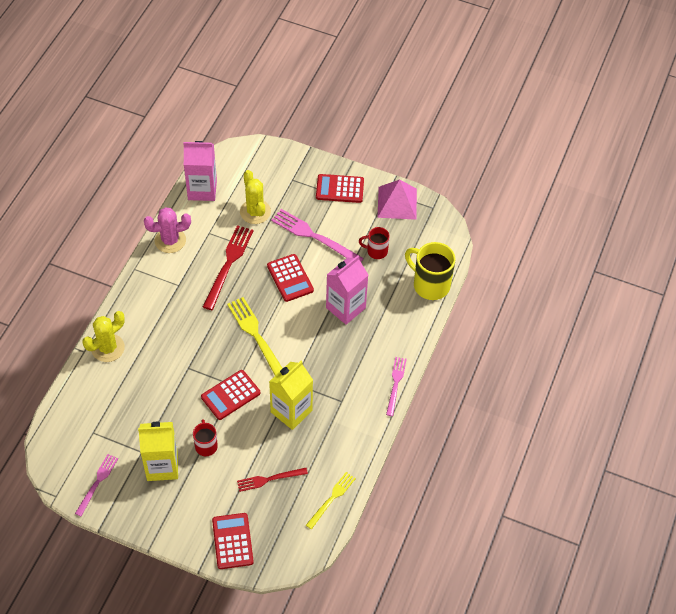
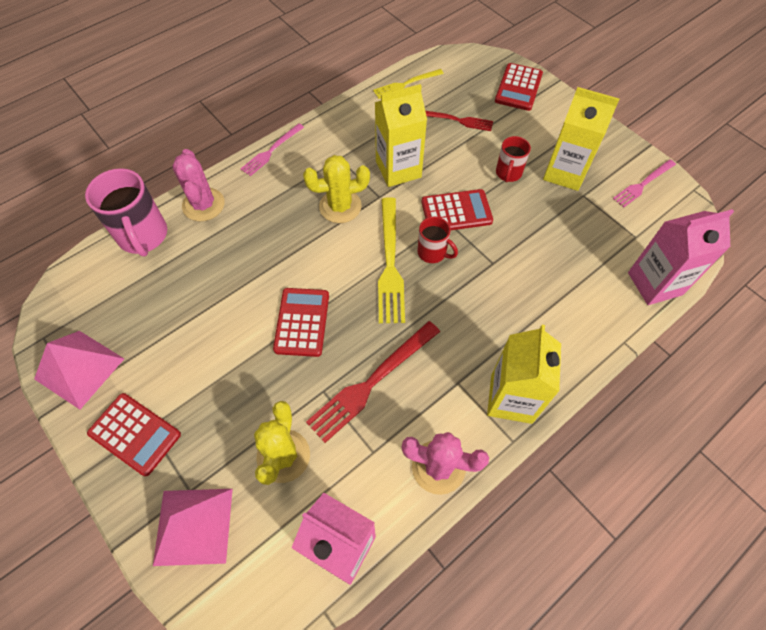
camera: 150 degrees left, 5 degrees up
yellow cactus [82,311,125,362] -> yellow cactus moved to [303,155,370,223]
pink fork [271,209,364,262] -> none
pink carton [326,255,368,325] -> pink carton moved to [628,209,734,305]
red mug [359,227,390,259] -> red mug moved to [418,216,458,263]
yellow mug [405,242,456,300] -> pink mug [85,168,167,257]
none -> pink pyramid [153,489,233,566]
none -> pink cactus [172,149,225,221]
none -> yellow carton [487,325,561,424]

